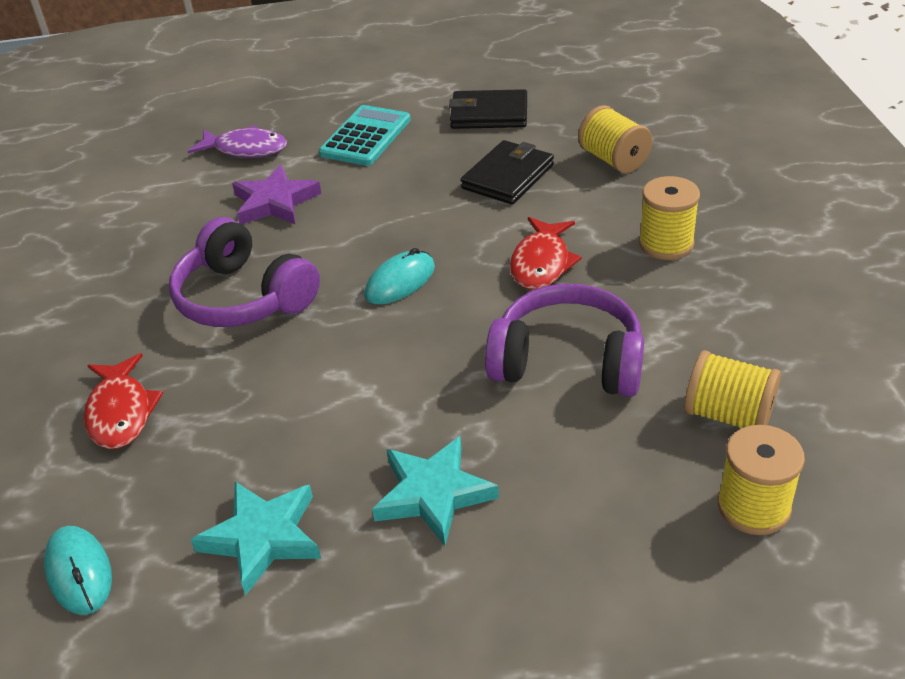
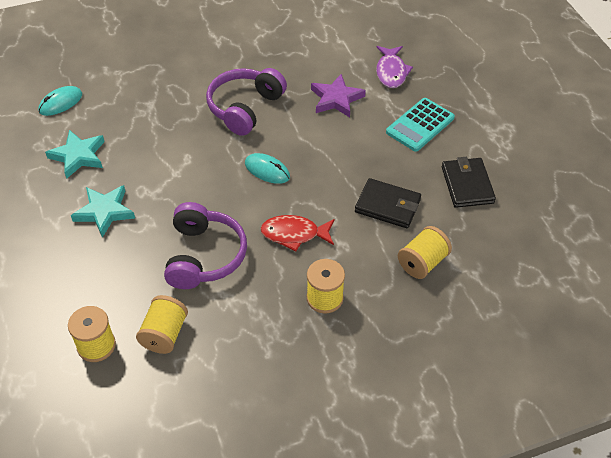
camera: 75 degrees right, 10 degrees up
red fish [84,353,163,449] -> none
turquoise calculator [319,105,411,166] -> turquoise calculator turned 120 degrees clockwise [386,98,455,151]

